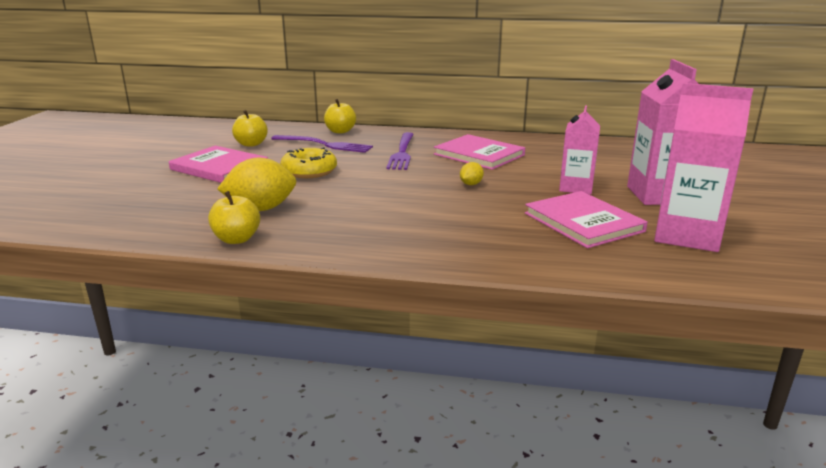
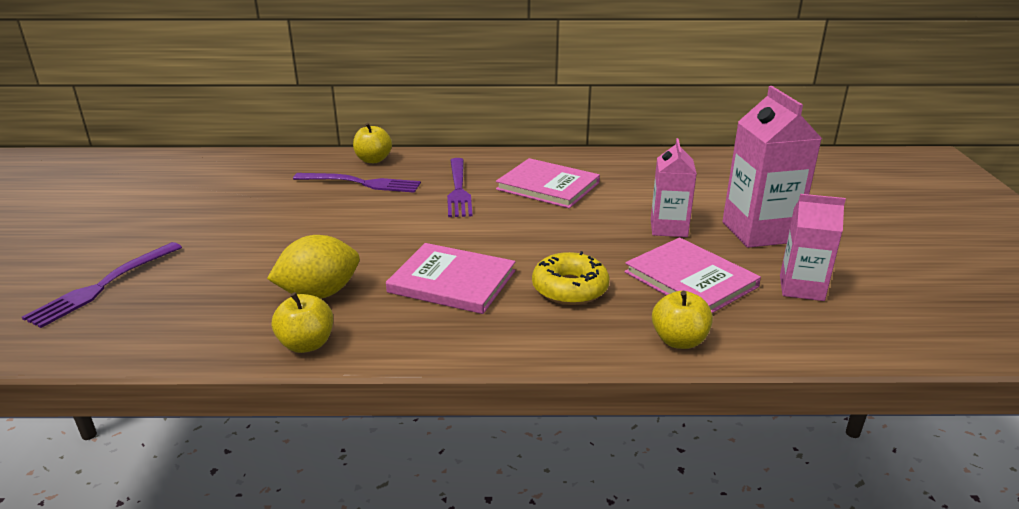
camera: 10 degrees left, 5 degrees up
pink book [169,146,268,183] -> pink book moved to [386,243,515,314]
yellow apple [232,110,268,147] -> yellow apple moved to [652,291,713,349]
yellow donut [280,147,337,178] -> yellow donut moved to [532,251,609,305]
yellow lemon [460,162,484,185] -> none
pink carton [654,83,753,252] -> pink carton [780,194,846,301], size x0.63
none -> purple fork [22,242,182,328]

